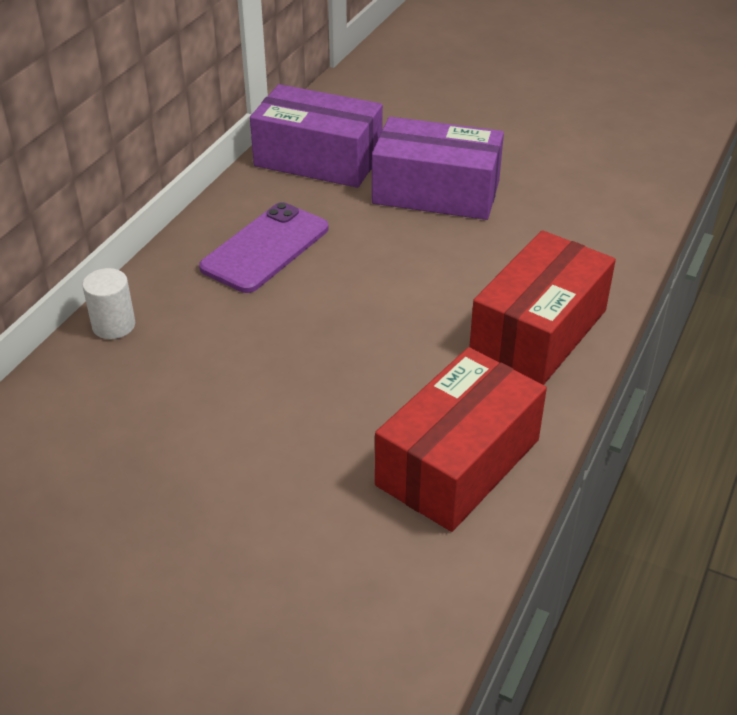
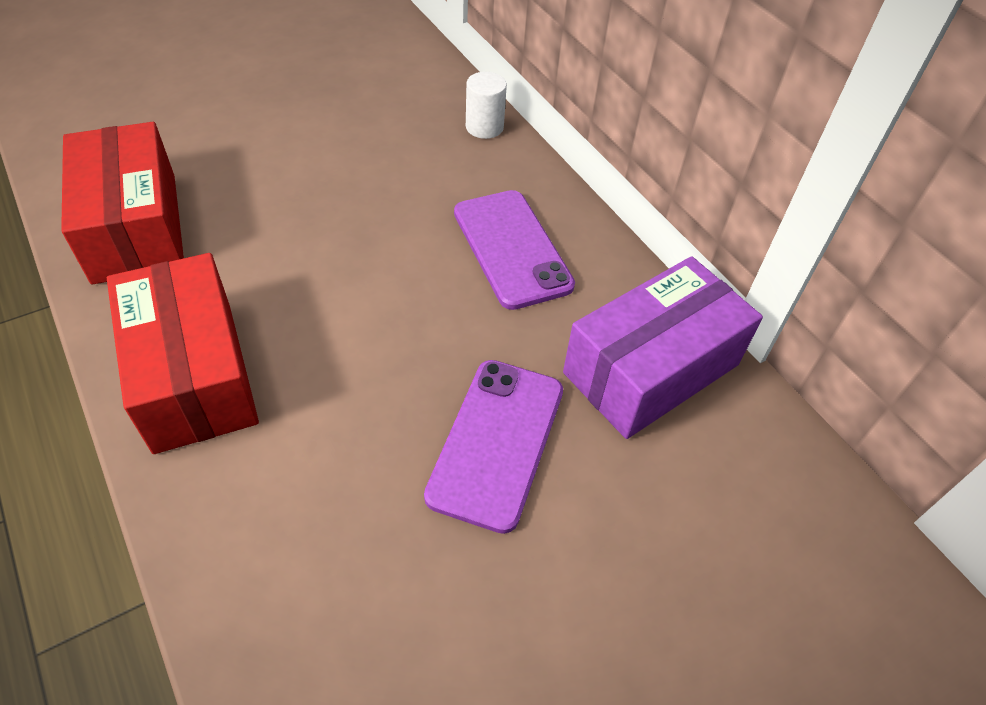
camera: 120 degrees right, 10 degrees up
purple box [372,117,504,220] -> purple phone [424,360,563,534]

